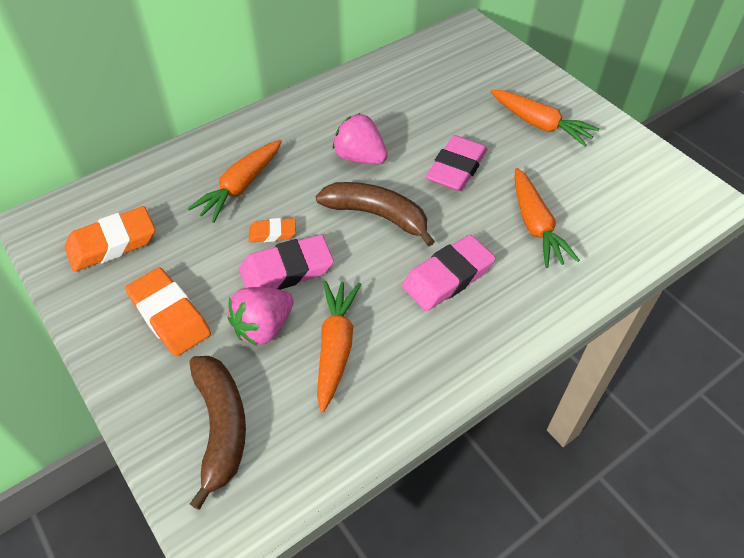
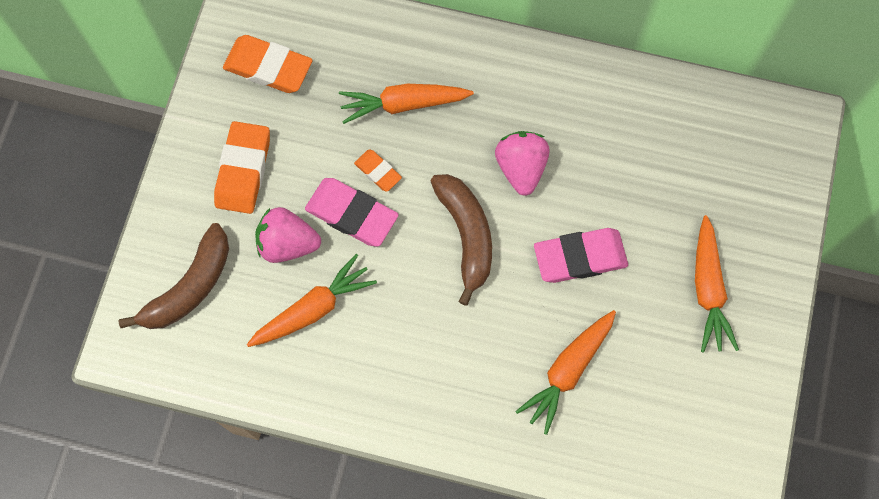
camera: 50 degrees right, 20 degrees up
pink eraser [402,235,496,311] -> none

